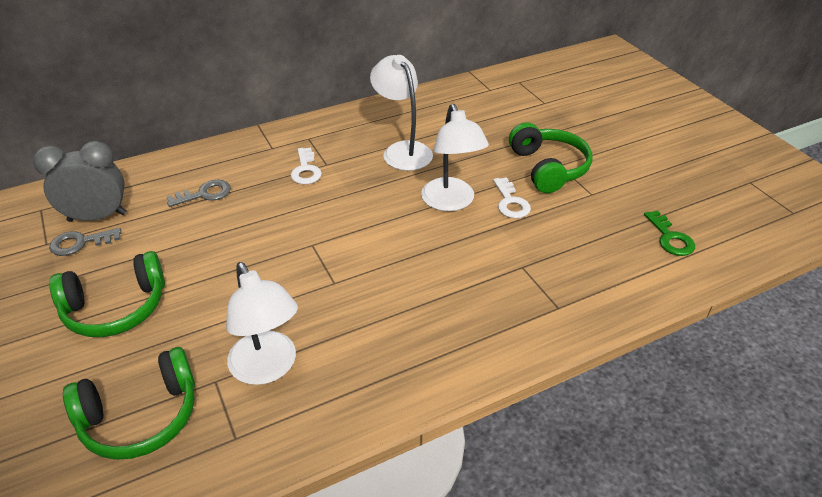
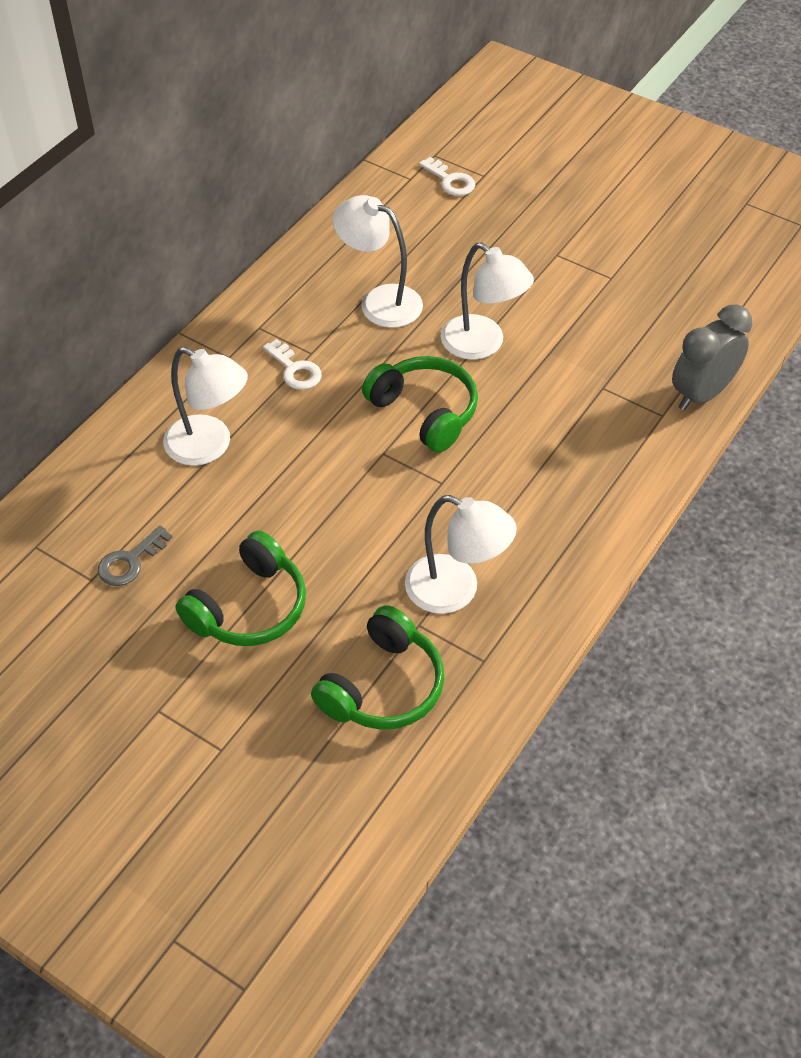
camera: 30 degrees left, 10 degrees up
grey clock [33,141,127,222] -> grey clock moved to [672,304,752,410]
grey key [167,180,231,207] -> white lamp [163,347,248,466]
white key [493,177,531,218] -> white key moved to [419,157,475,196]
green headphones [509,122,593,193] -> green headphones moved to [362,356,478,453]
green key [644,210,695,256] -> none

